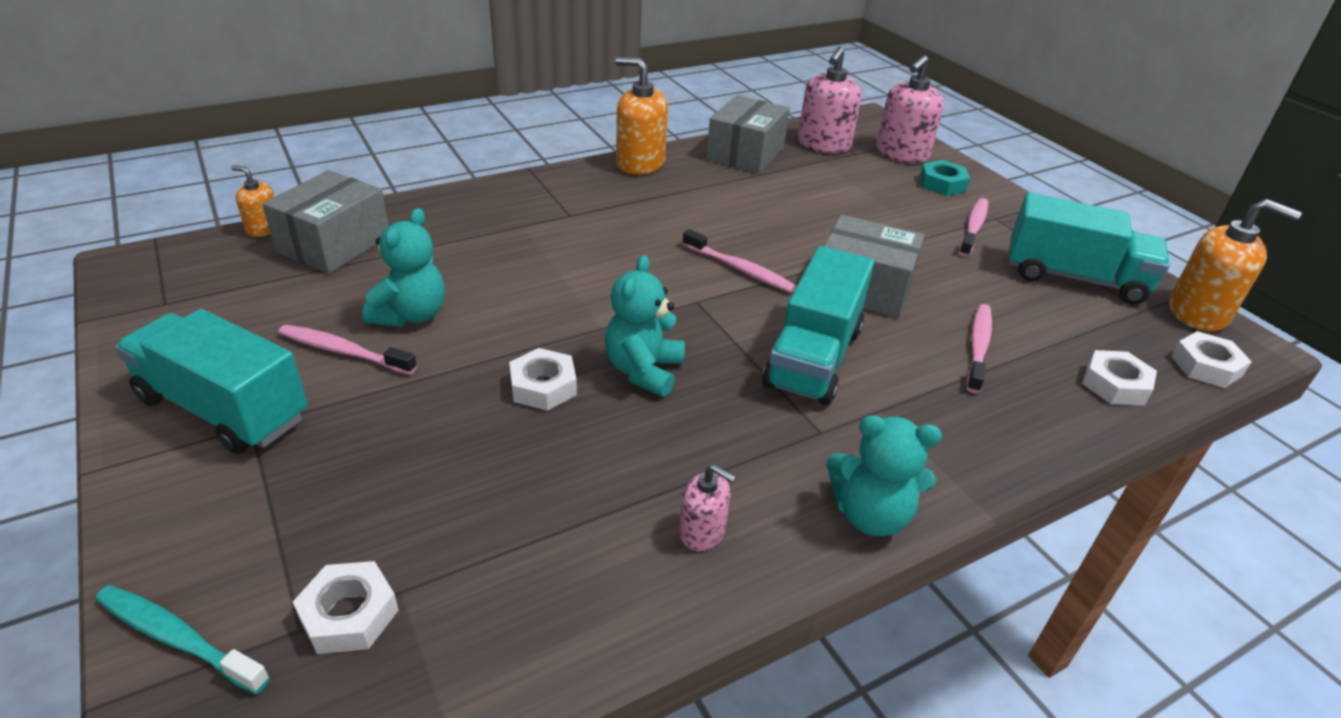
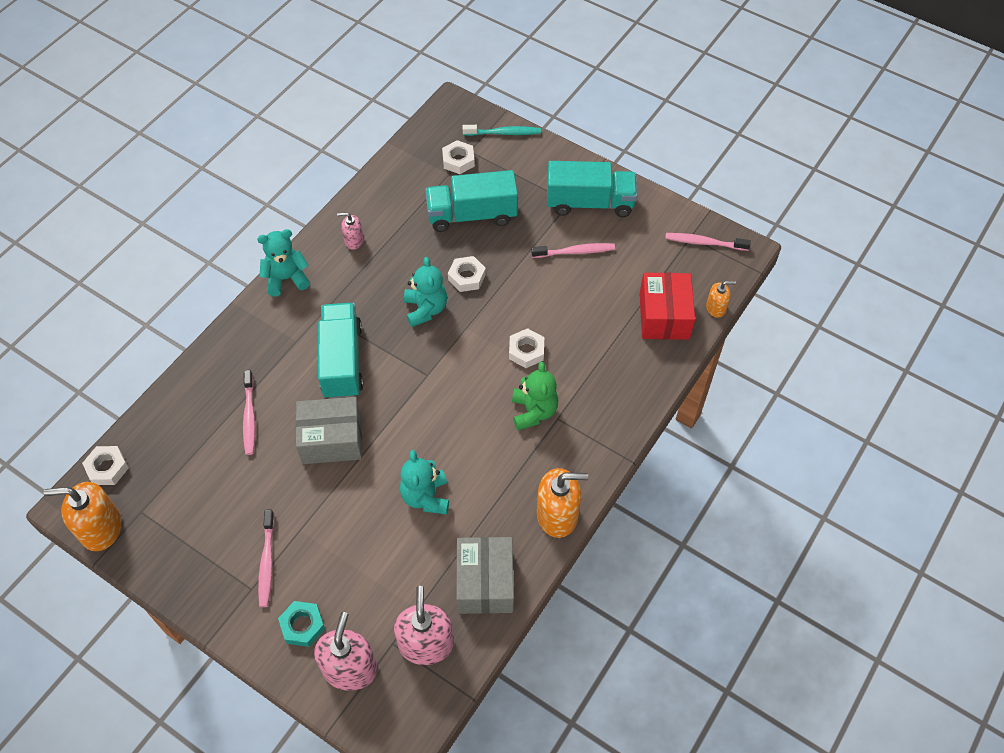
camera: 155 degrees right, 20 degrees up
grey box [262,170,389,274] -> red box [640,273,695,340]
turquoise teddy bear [362,208,445,327] -> turquoise teddy bear moved to [400,450,449,515]
pink toothbrush [683,229,796,293] -> pink toothbrush moved to [665,233,751,251]
turquoise truck [1008,193,1170,305] -> turquoise truck moved to [425,170,518,232]
white nut [1082,350,1157,405] -> white nut moved to [509,328,544,368]
none -> green teddy bear [512,361,558,430]

